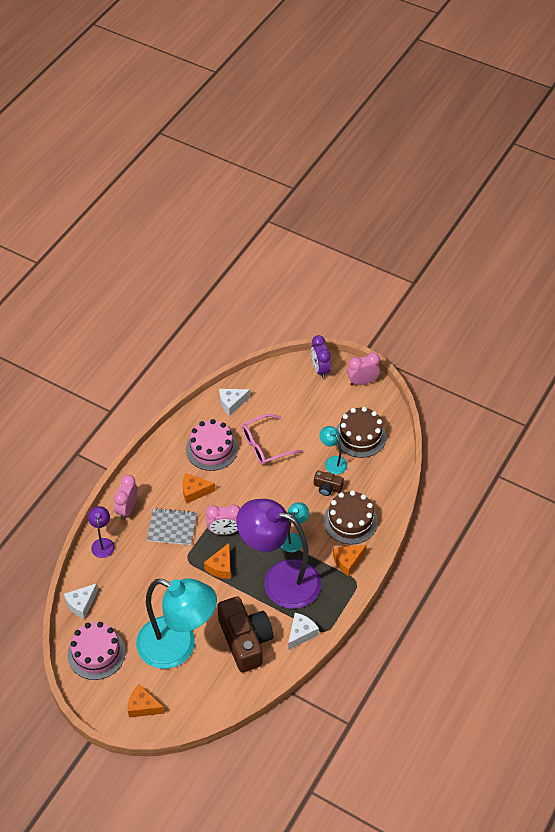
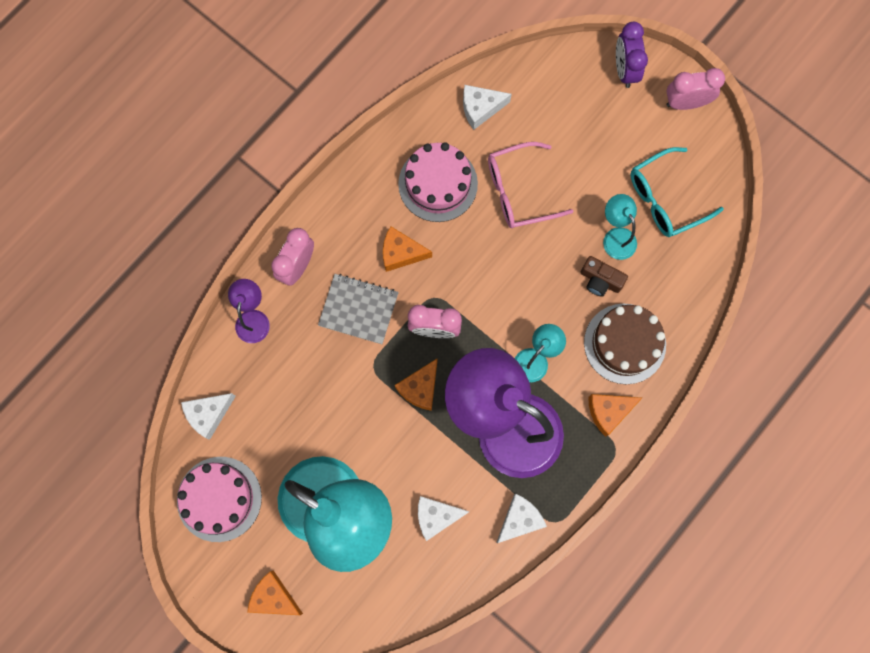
camera: 10 degrees right, 25 degrees up
brown camera [217,596,273,673] -> white cheese [418,496,469,541]
brown cake [336,407,386,458] -> turquoise glasses [630,147,724,237]

